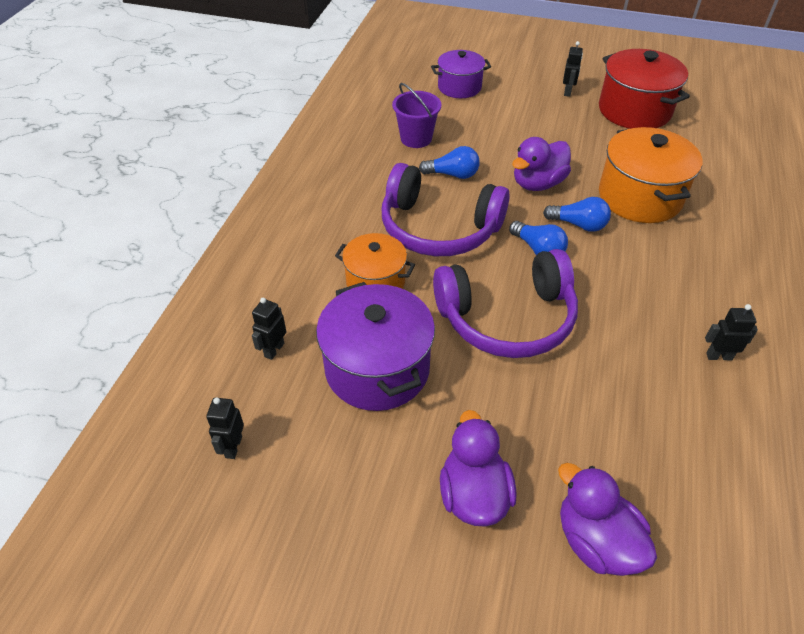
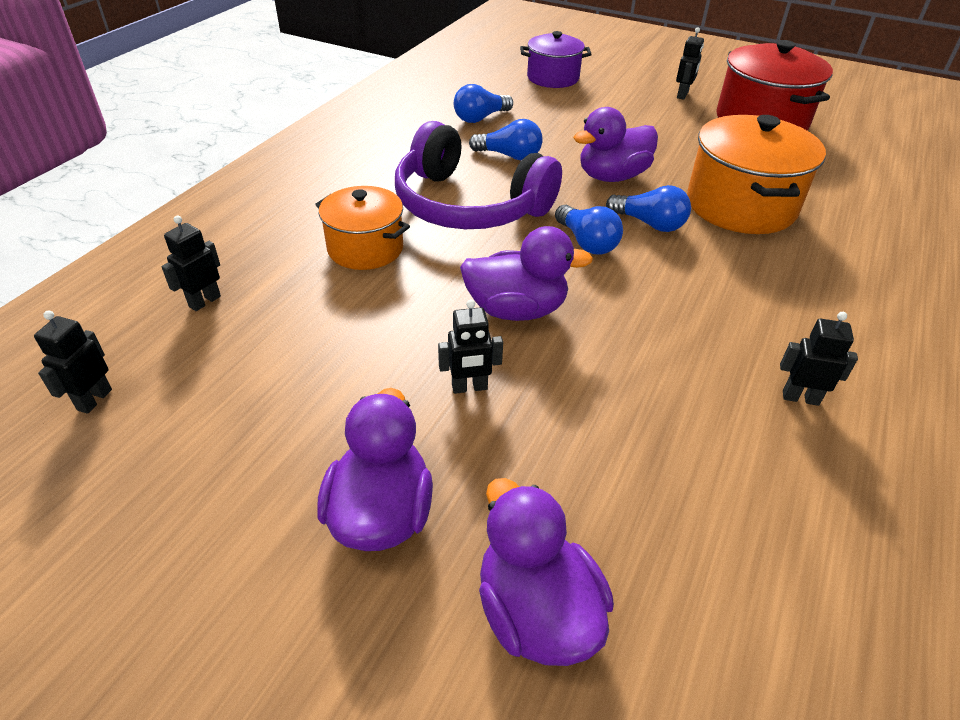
camera: 10 degrees right, 5 degrees down
purple pot [316,282,435,411] -> none
purple bucket [392,83,441,148] -> blue light bulb [454,84,513,123]
purple headphones [433,249,578,358] -> purple duck [460,226,593,321]
none -> black robot [438,299,503,394]

